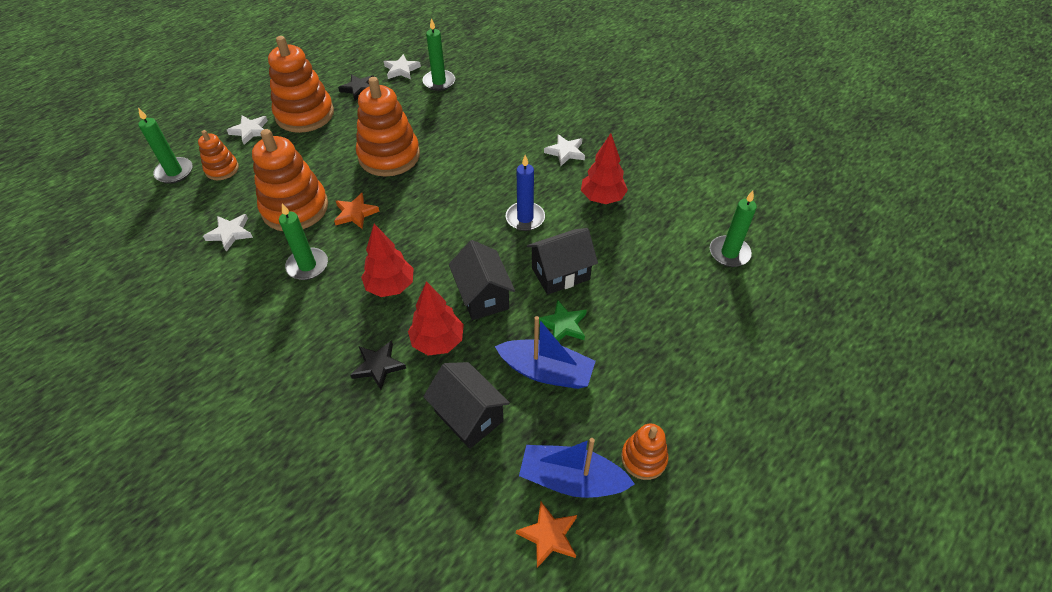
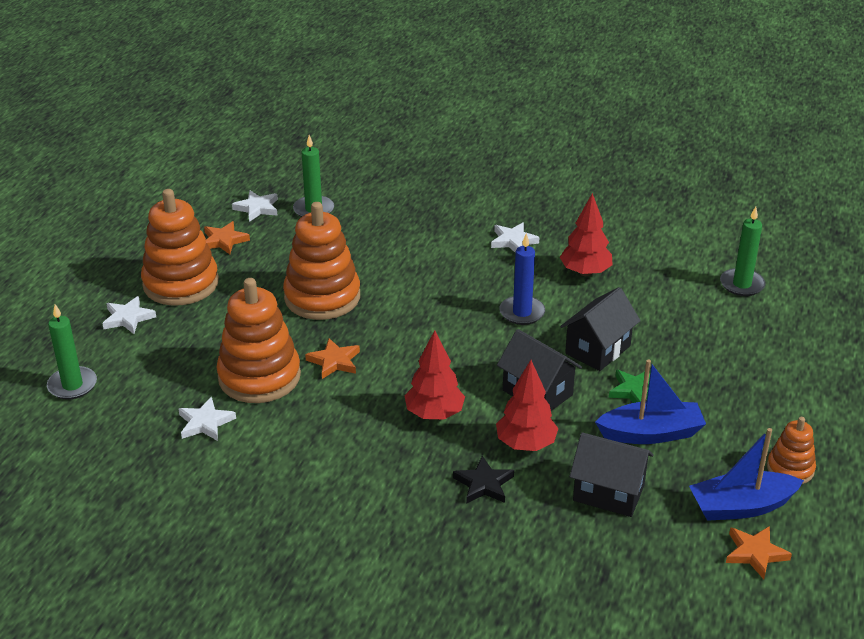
camera: 25 degrees left, 15 degrees down
orange stacking toy [198,130,239,180] -> none
green candle [279,204,328,280] -> none
black star [338,74,374,101] -> orange star [204,221,250,254]

